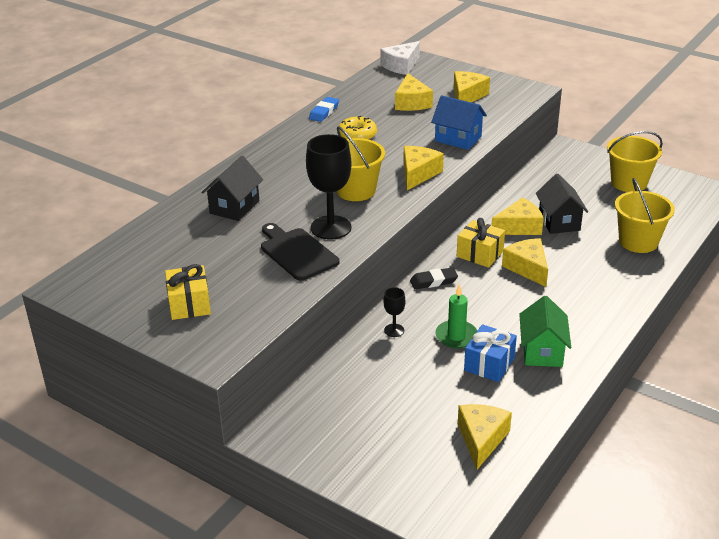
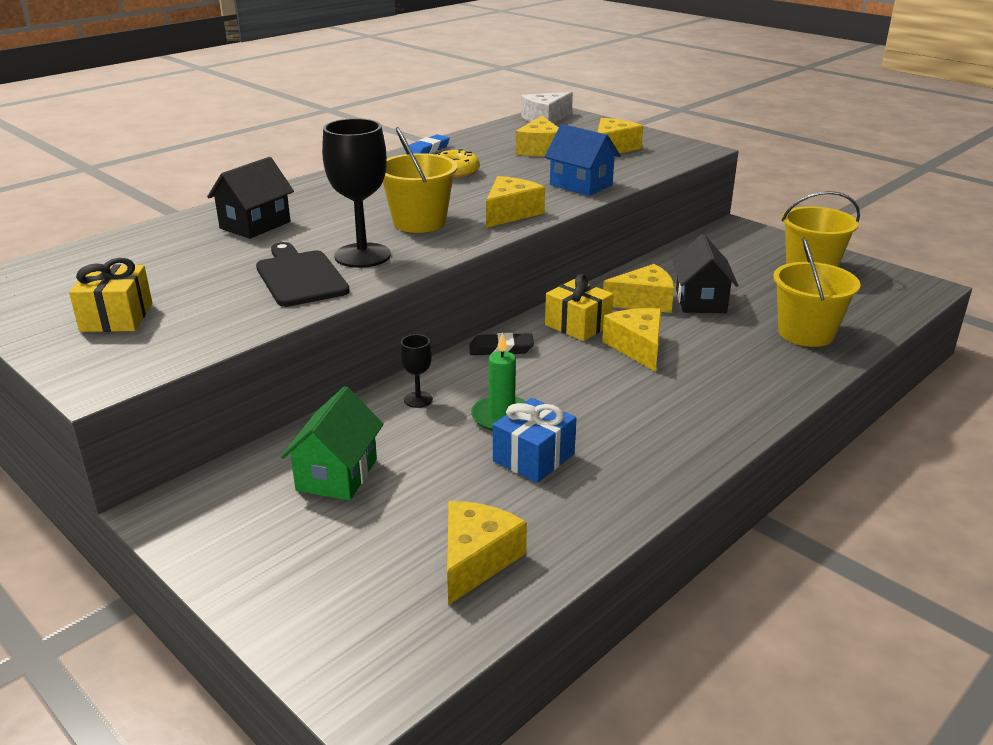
camera: 10 degrees right, 5 degrees down
green house [519,296,571,367] -> green house moved to [281,386,384,501]

